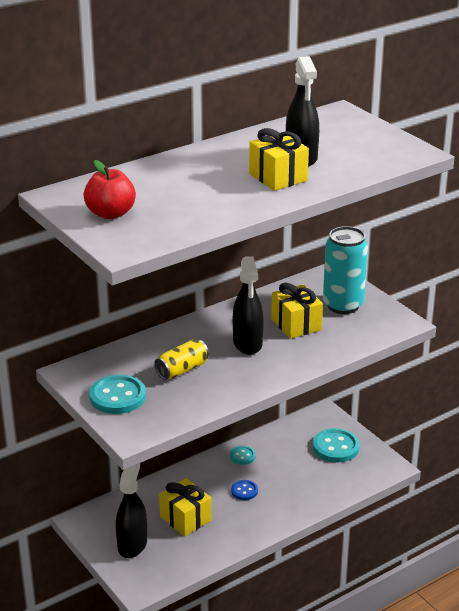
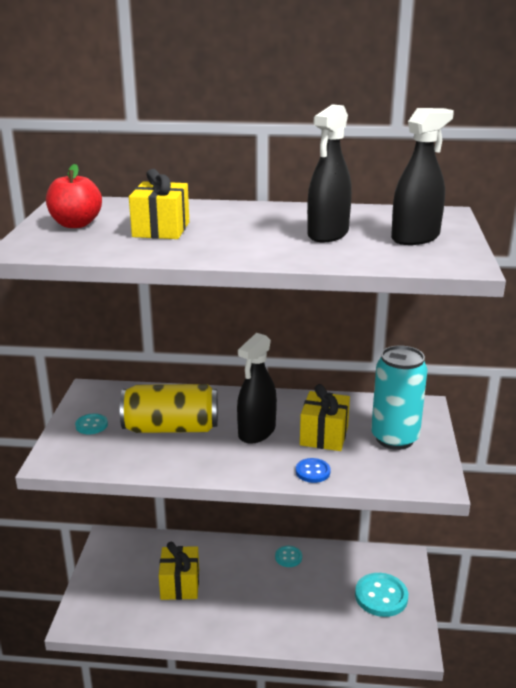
camera: 40 degrees right, 5 degrees down
turquoise button [89,375,146,414] -> turquoise button [75,413,108,434], size x0.55
black spray bottle [116,463,147,558] -> black spray bottle moved to [391,108,454,245]
yellow can [154,339,209,380] -> yellow can [120,384,218,433], size x1.67
blue button [231,480,258,500] -> blue button moved to [296,458,330,483]
yellow gift [249,128,309,191] -> yellow gift moved to [129,169,189,239]

